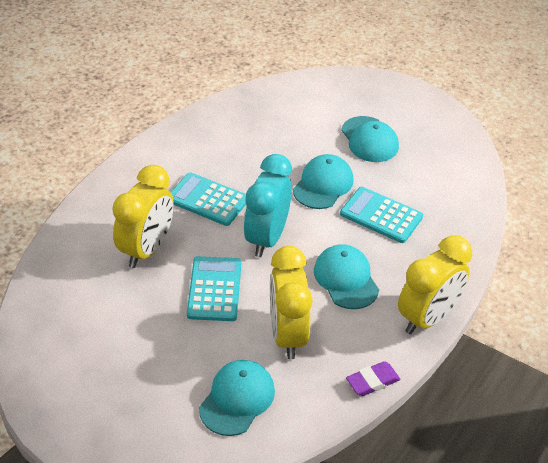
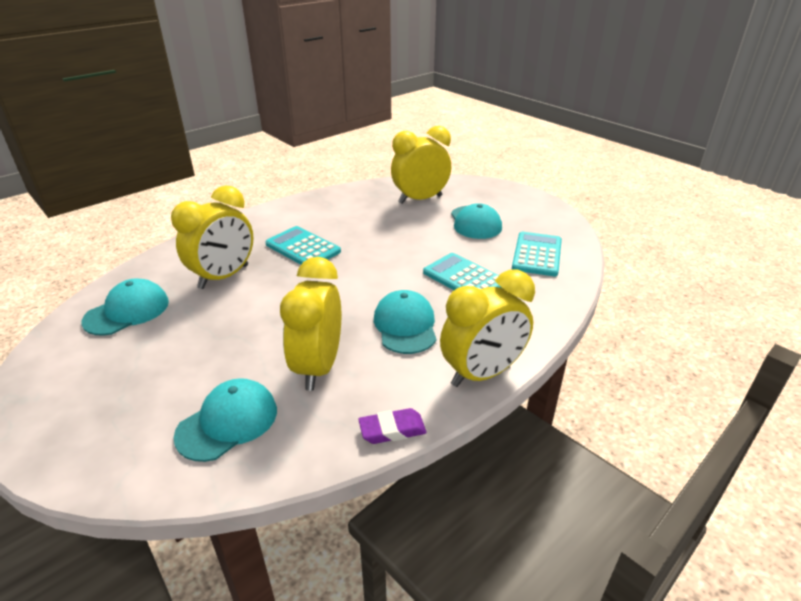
camera: 15 degrees right, 10 degrees down
turquoise calculator [187,256,241,321] -> turquoise calculator moved to [512,232,562,276]
turquoise clock [243,154,292,257] -> none
turquoise cap [293,154,354,209] -> turquoise cap moved to [81,278,169,336]
none -> yellow clock [391,126,451,204]

